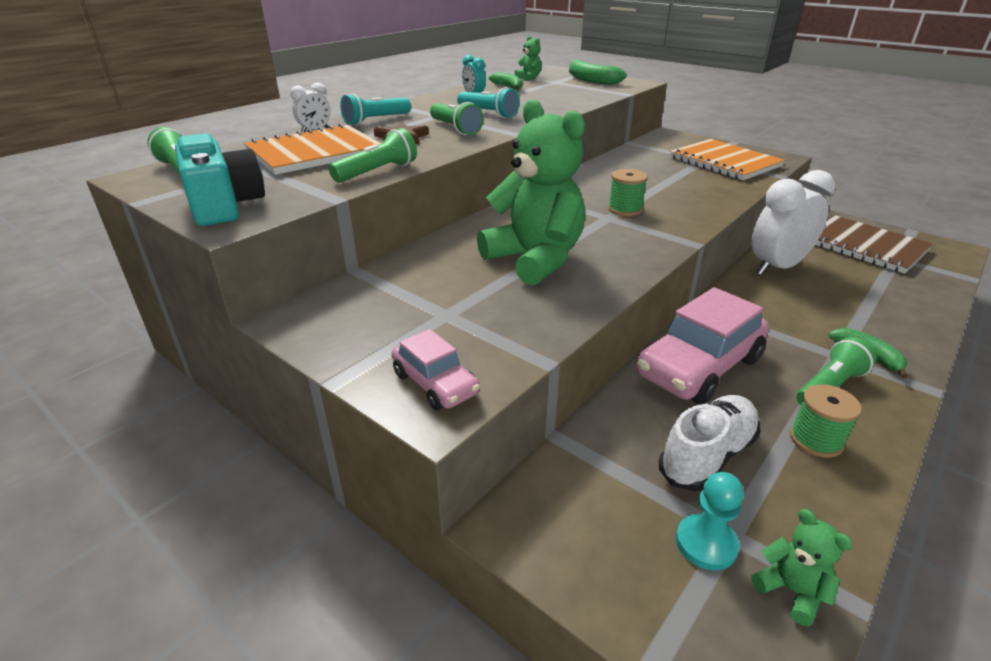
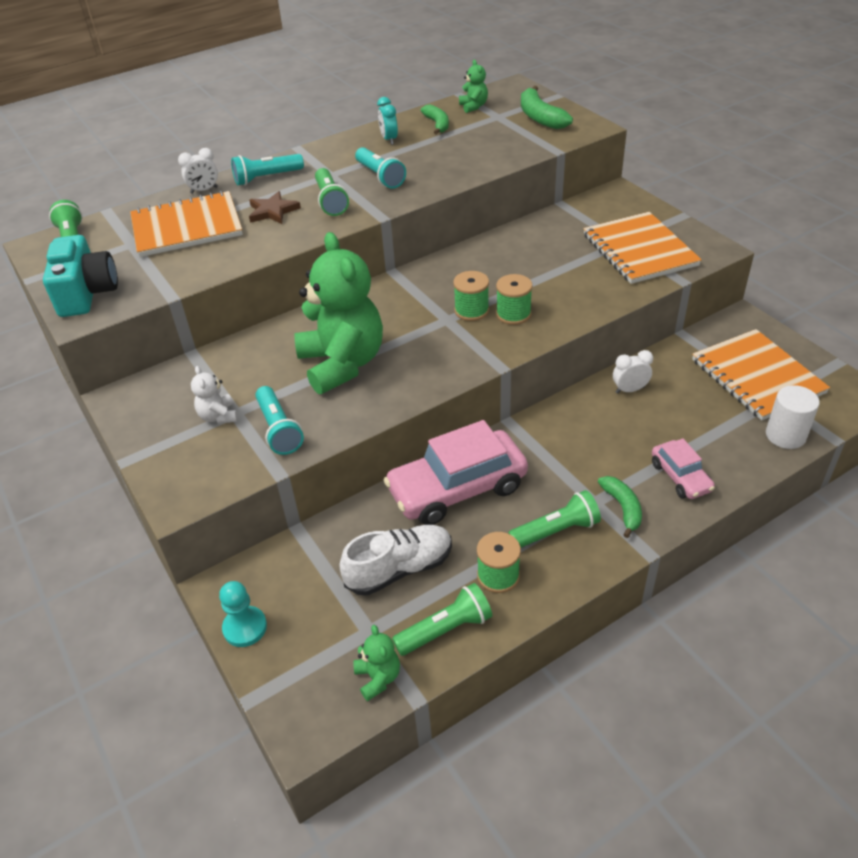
camera: 20 degrees right, 10 degrees up
green flashlight [329,128,417,183] -> green flashlight moved to [392,583,492,656]
pink car [392,329,480,410] -> pink car moved to [652,438,715,499]
turquoise pawn [676,472,744,570] -> turquoise pawn moved to [219,581,267,647]
white clock [751,170,835,275] -> white clock [613,350,653,394], size x0.46
brown notebook [816,215,933,274] -> orange notebook [692,329,830,421]
none -> white teddy bear [191,366,238,424]
none -> turquoise flashlight [255,386,304,455]
none -> green spool [496,274,533,325]
none -> white cylinder [766,385,820,449]

